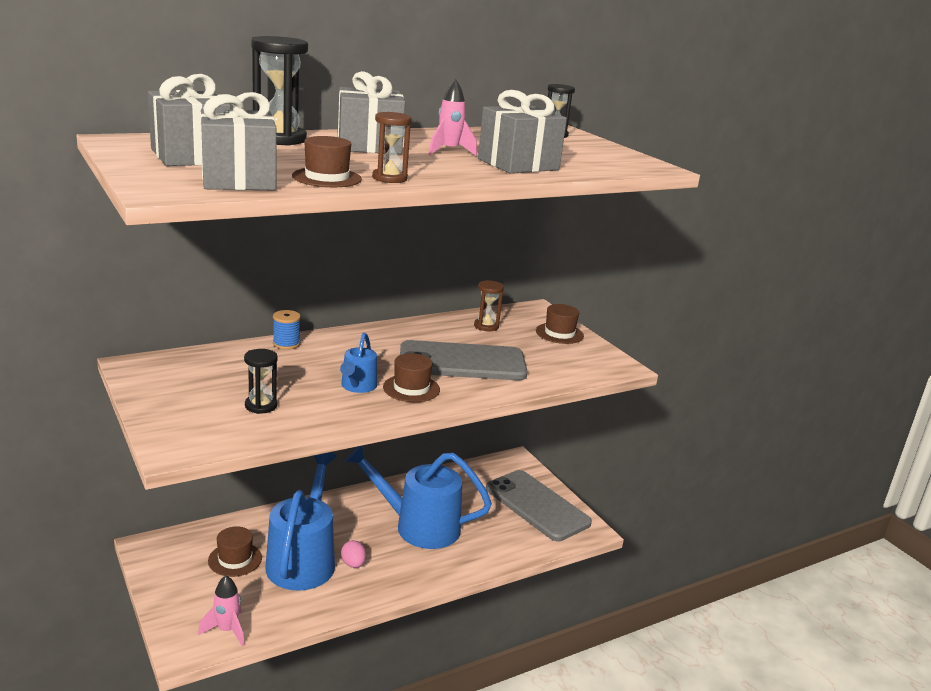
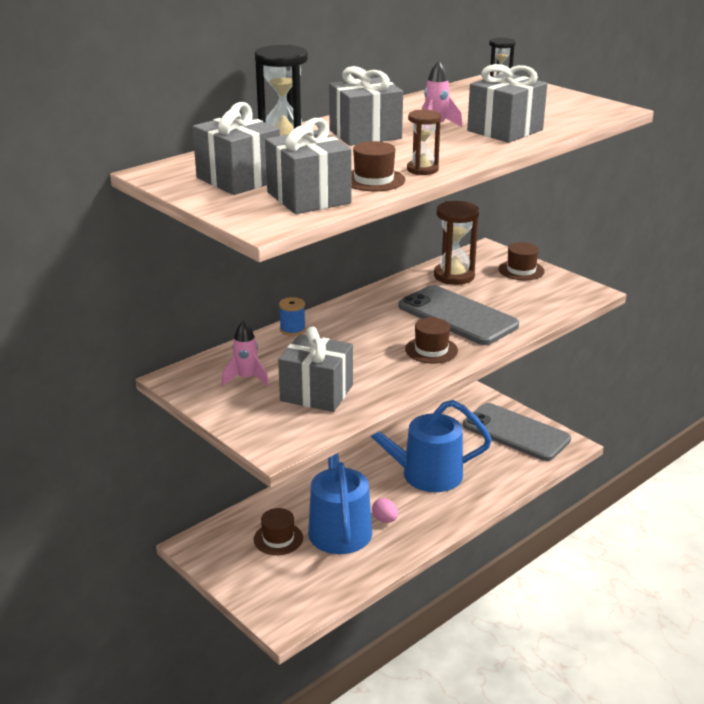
camera: 10 degrees left, 5 degrees up
pink rocket [198,575,245,647] -> pink rocket moved to [222,320,269,386]
black hourglass [244,349,278,414] -> grey gift [278,326,353,412]
blue watering can [340,333,377,393] -> none
grey phone [400,340,528,380] -> grey phone turned 60 degrees clockwise [399,285,519,345]
brown hourglass [474,280,504,331] -> brown hourglass [434,201,479,285], size x1.71

